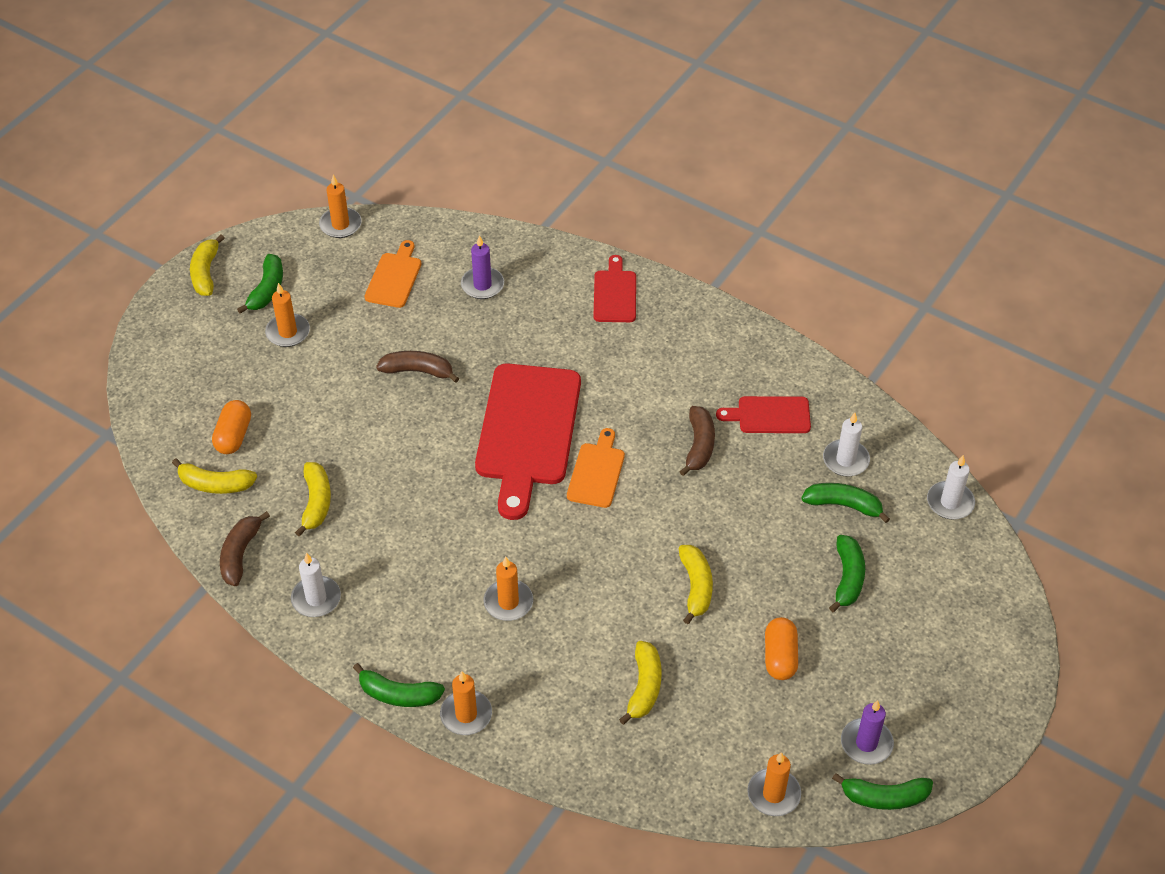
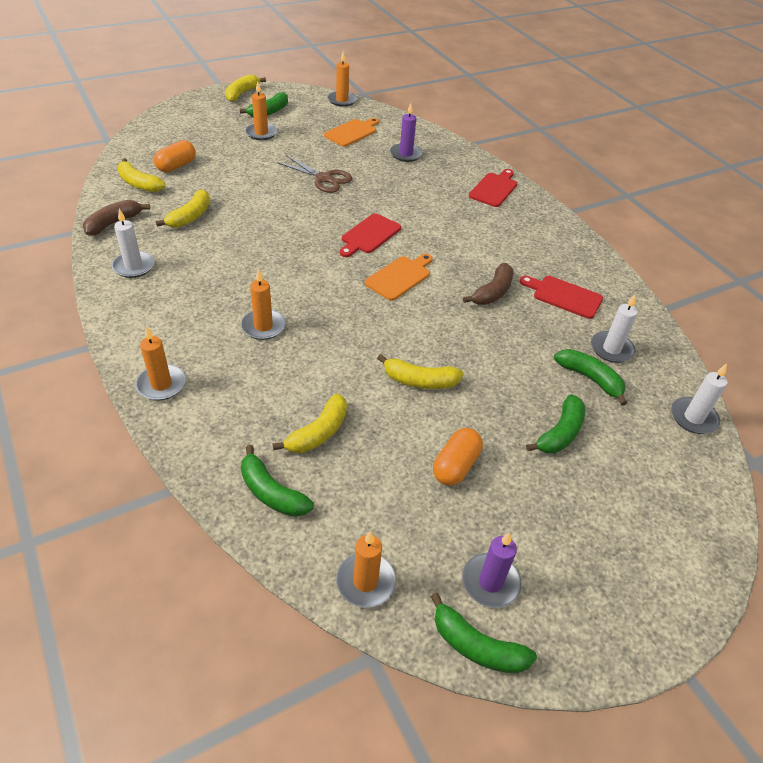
camera: 25 degrees right, 5 degrees down
green banana [353,663,445,707] -> green banana moved to [241,445,314,517]
brown banana [376,351,459,383] -> brown scissors [277,155,352,193]
red cutting board [475,363,581,520] -> red cutting board [340,213,401,257], size x0.50
yellow banana [679,545,713,624] -> yellow banana turned 75 degrees clockwise [377,354,464,389]

